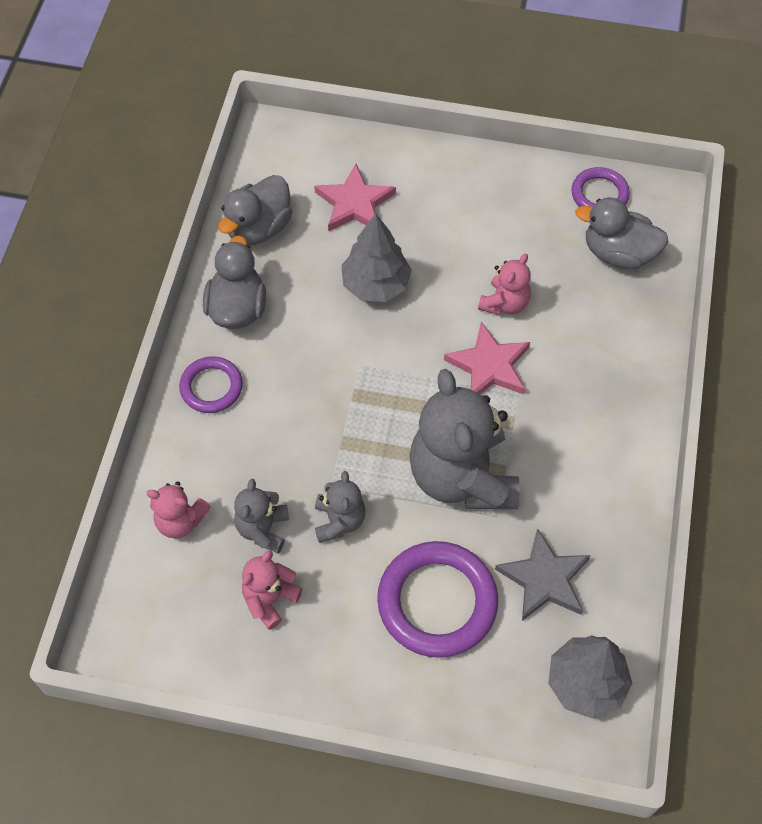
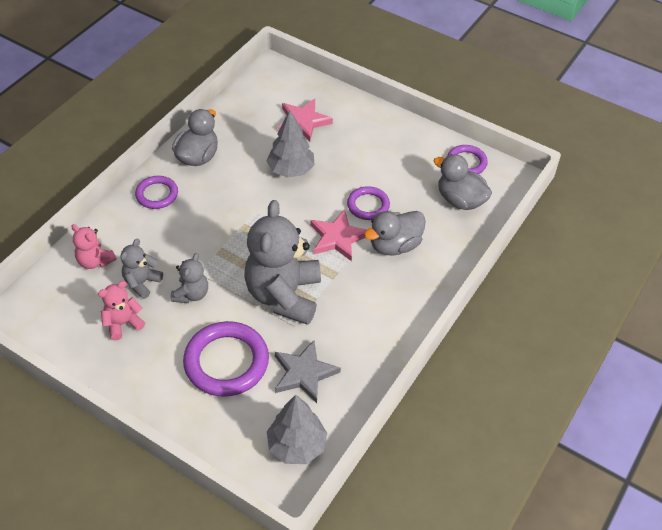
camera: 20 degrees right, 10 degrees down
grey duck [218,175,292,245] -> grey duck moved to [364,211,426,256]
pink teddy bear [478,254,531,315] -> purple ring [347,186,390,220]

